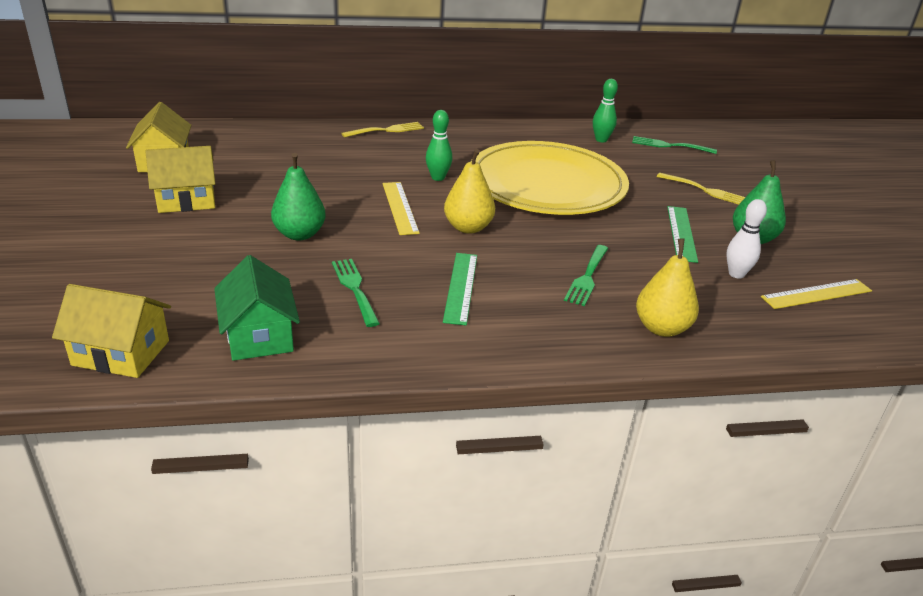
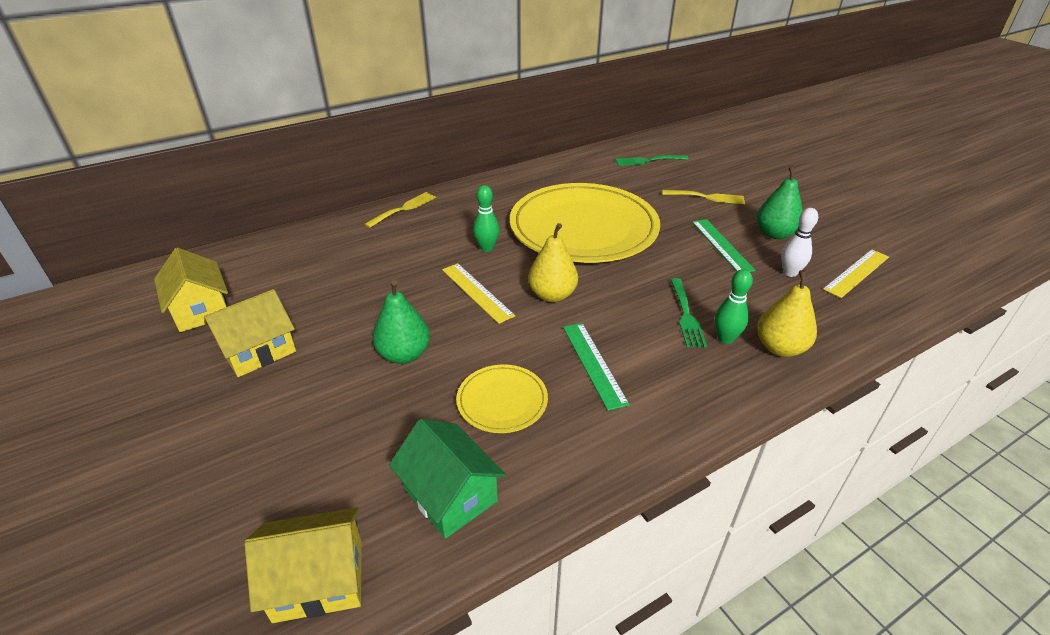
camera: 20 degrees left, 5 degrees up
green fork [332,259,380,327] -> yellow plate [456,365,548,433]
green bowling pin [593,79,618,142] -> green bowling pin moved to [715,269,753,344]

